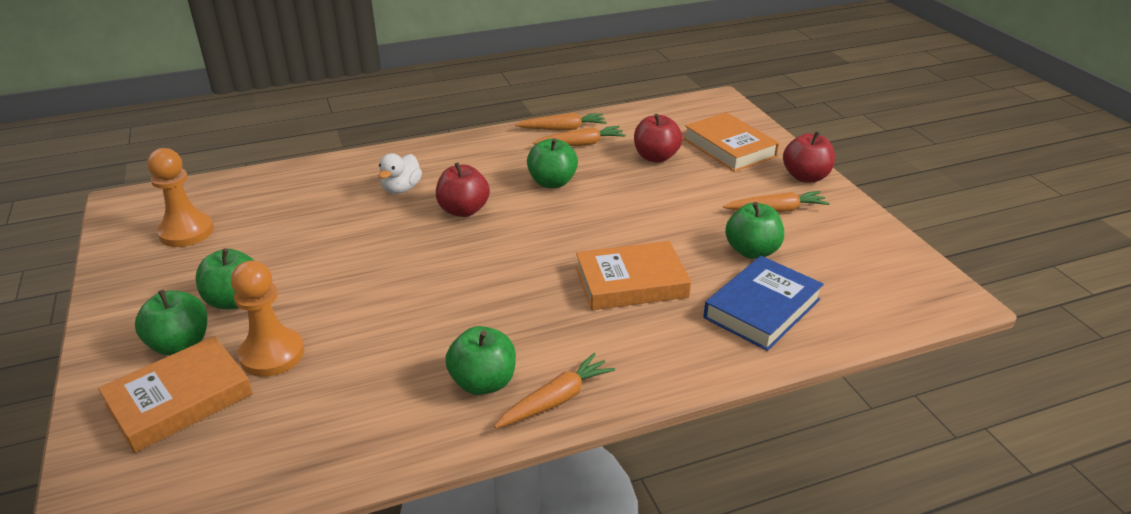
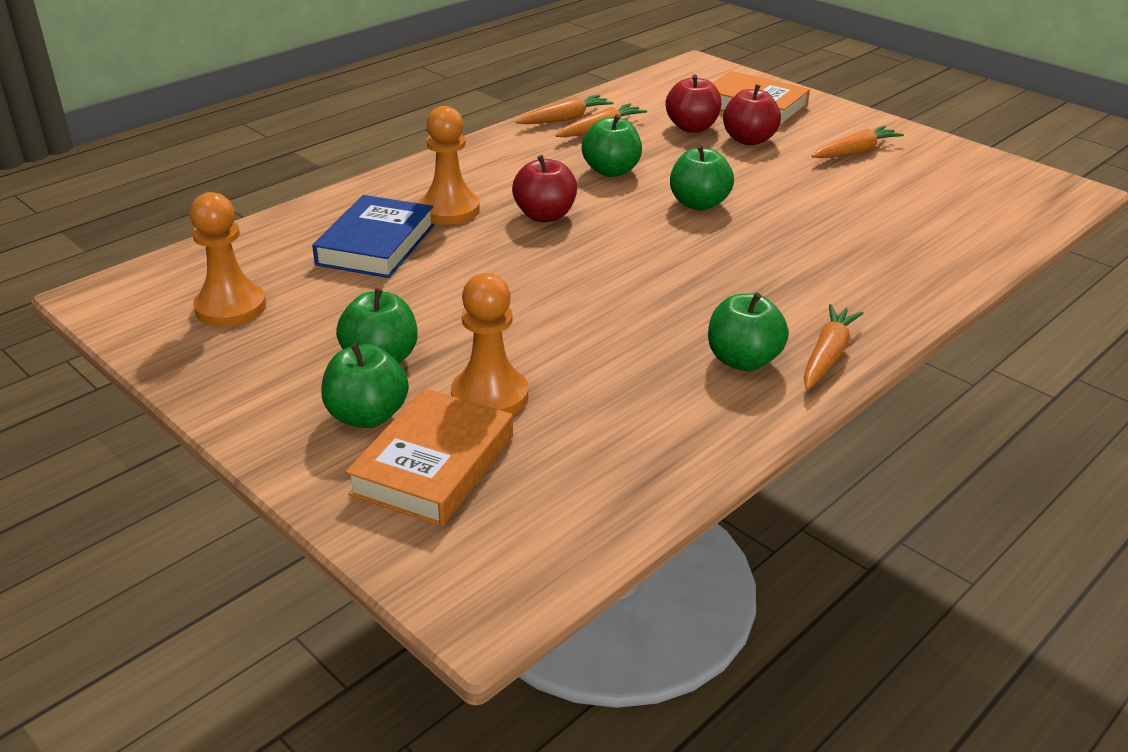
camera: 25 degrees left, 0 degrees up
white duck [378,153,422,194] -> orange pawn [419,106,480,225]
orange book [576,241,691,310] -> none
blue book [703,256,824,351] -> blue book moved to [312,195,434,278]
green apple [725,202,784,259] -> green apple moved to [670,145,734,210]
red apple [783,131,835,183] -> red apple moved to [723,84,781,145]

